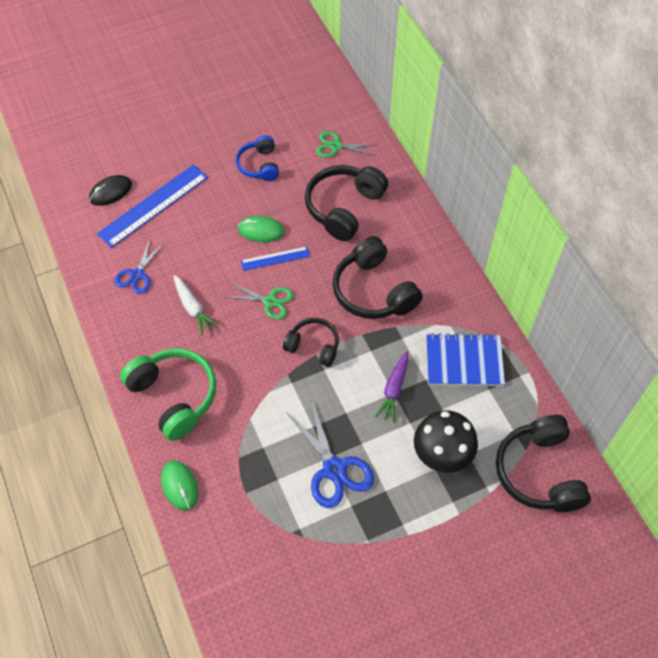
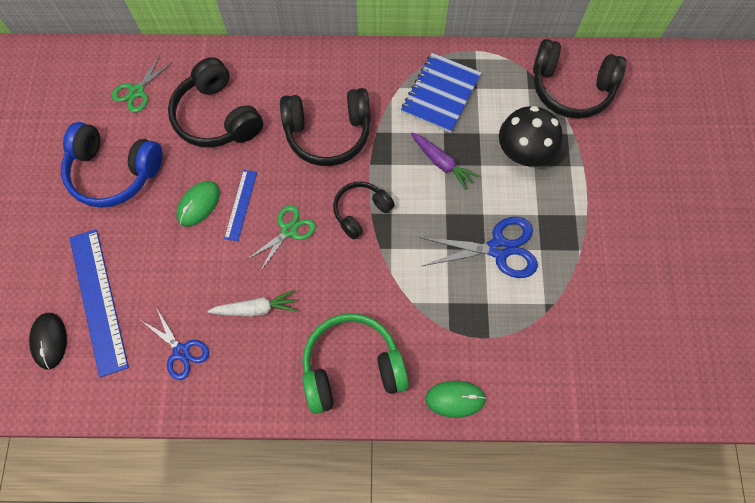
camera: 65 degrees left, 10 degrees up
blue headphones [236,135,279,181] -> blue headphones [61,122,163,208], size x1.65

